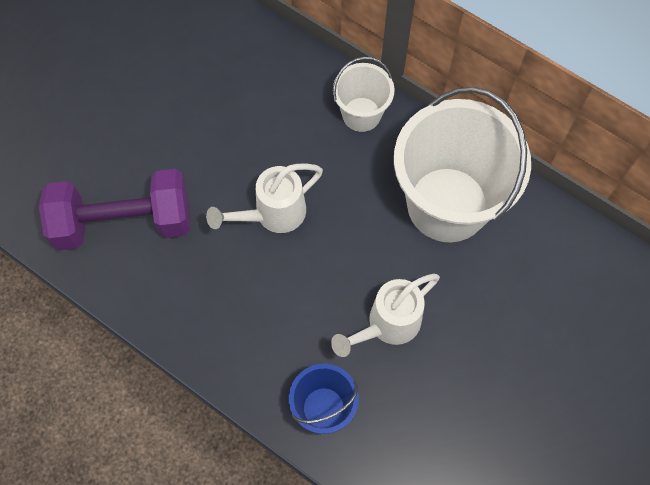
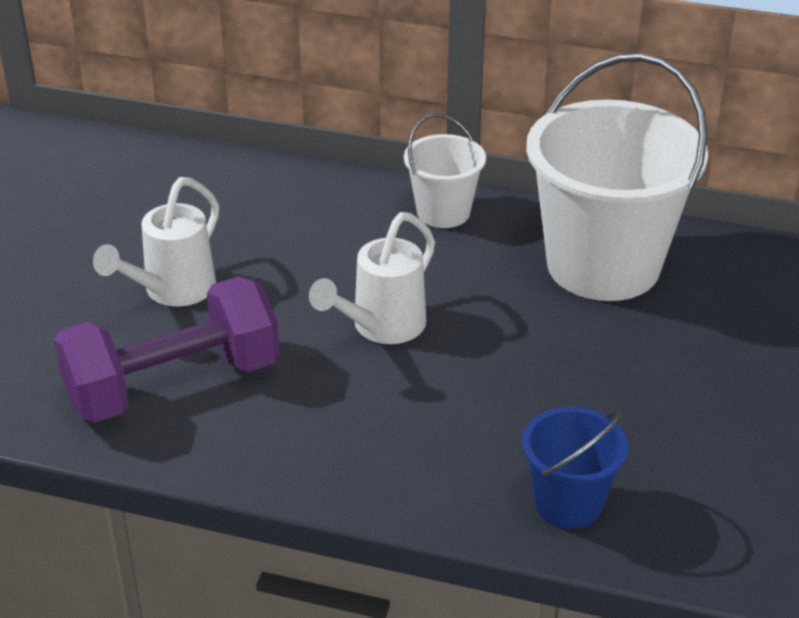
camera: 20 degrees left, 30 degrees down
white watering can [331,274,440,357] -> white watering can moved to [93,177,219,306]

